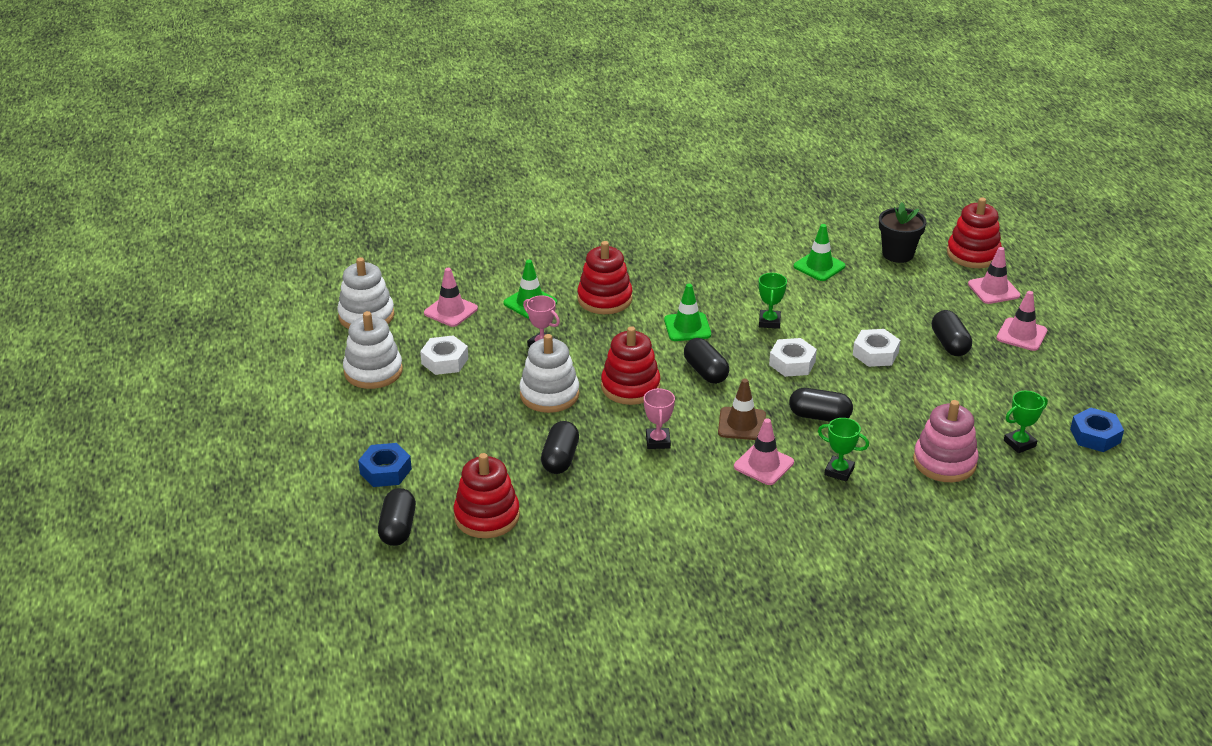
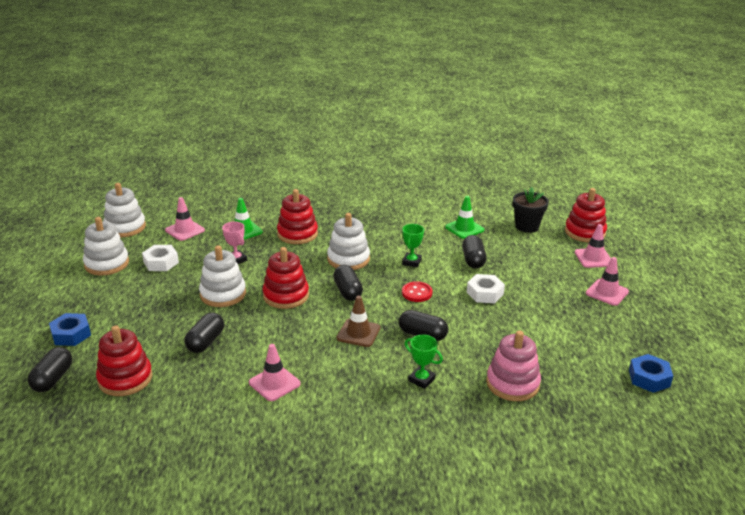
camera: 10 degrees right, 5 degrees down
pink trophy [644,388,675,449] -> none
green traffic cone [664,284,711,341] -> white stacking toy [327,213,370,270]
pink traffic cone [734,418,794,485] -> pink traffic cone moved to [249,344,301,401]
white nut [769,338,817,377] -> red button [402,281,433,302]
black capsule [932,310,972,356] -> black capsule moved to [462,235,486,269]
green trophy [1004,391,1048,453] -> none

